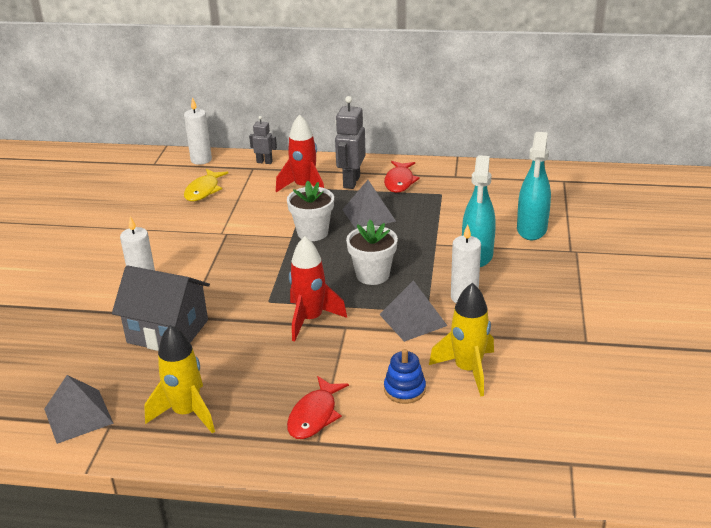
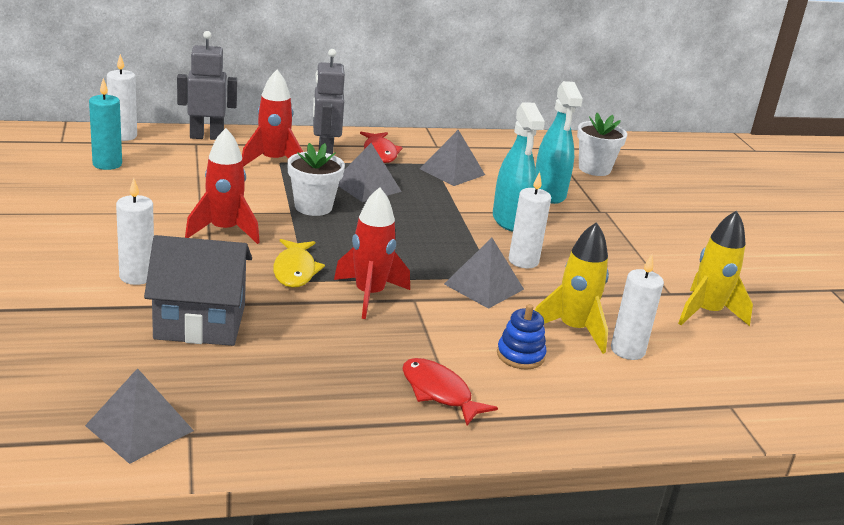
camera: 25 degrees left, 5 degrees down
yellow rocket [144,325,215,434] -> yellow rocket moved to [678,210,753,326]
yellow fish [184,169,228,201] -> yellow fish moved to [273,239,325,288]
grey robot [249,116,277,164] -> grey robot [177,31,237,140], size x1.75
red fish [287,376,349,439] -> red fish turned 135 degrees clockwise [403,358,498,425]
white flower pot [346,220,398,285] -> white flower pot moved to [577,113,627,176]
none -> turquoise candle [89,78,122,170]
none -> red rocket [185,128,260,244]
none -> grey pyramid [420,130,485,186]
none -> white candle [611,254,664,360]

